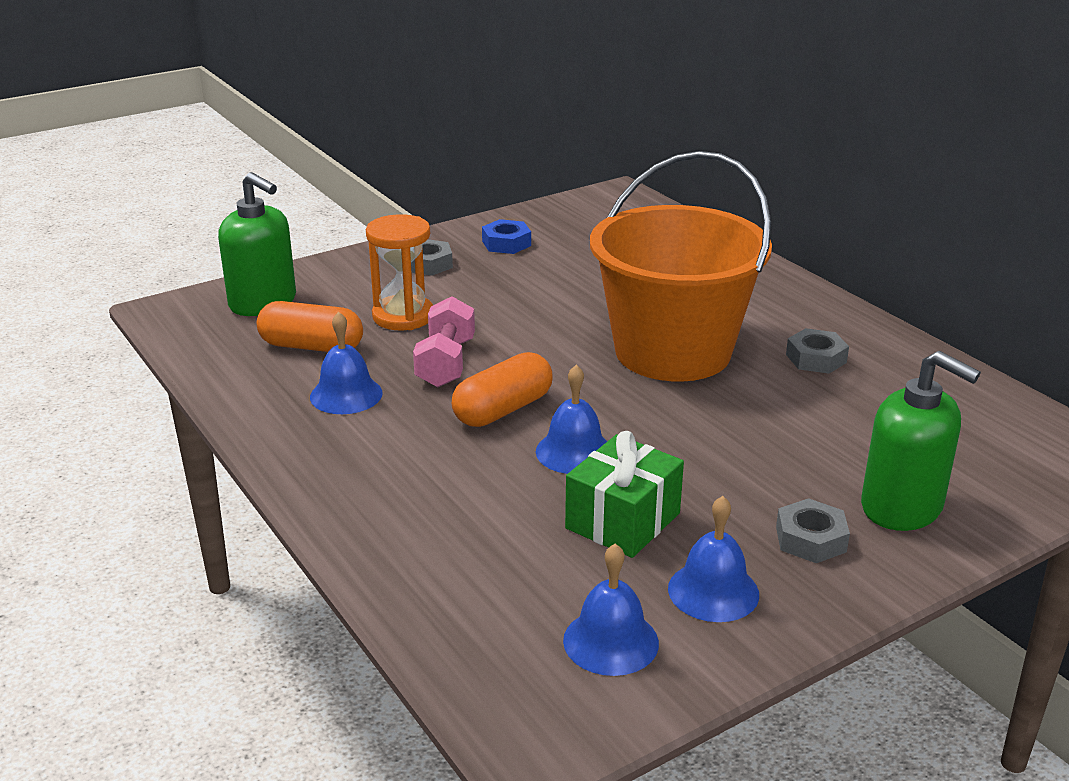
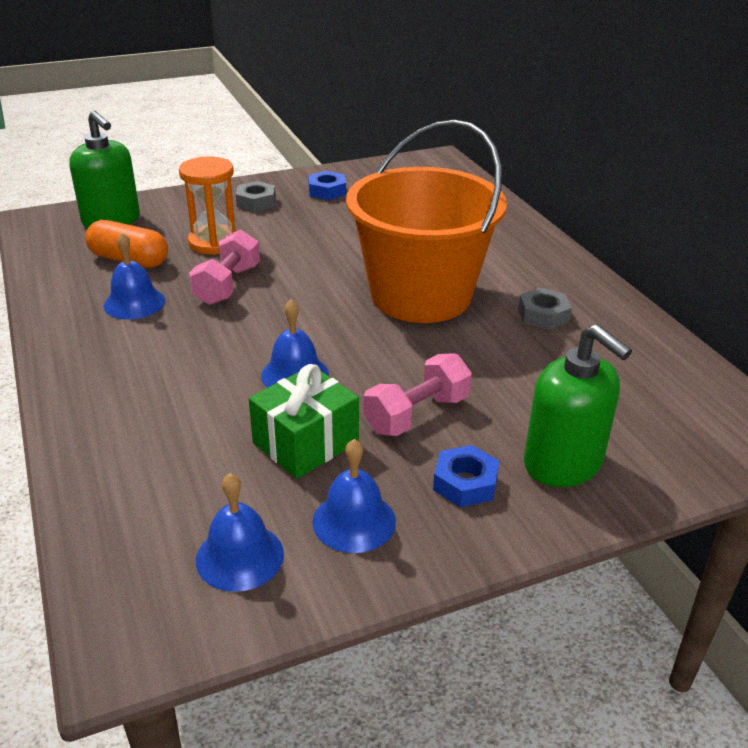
camera: 10 degrees right, 5 degrees up
orange capsule [451,352,553,427] -> none
grey nut [776,498,850,563] -> blue nut [433,445,499,507]
none -> pink dumbbell [364,353,472,436]

